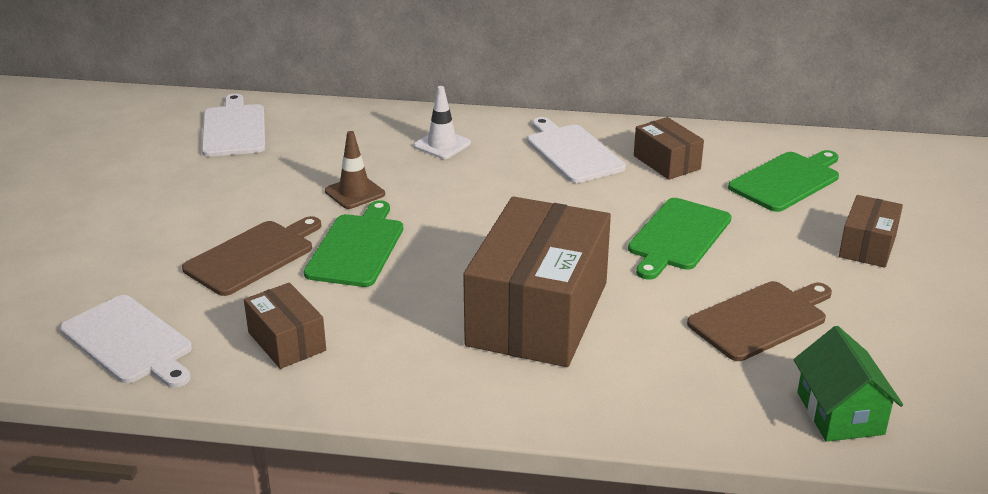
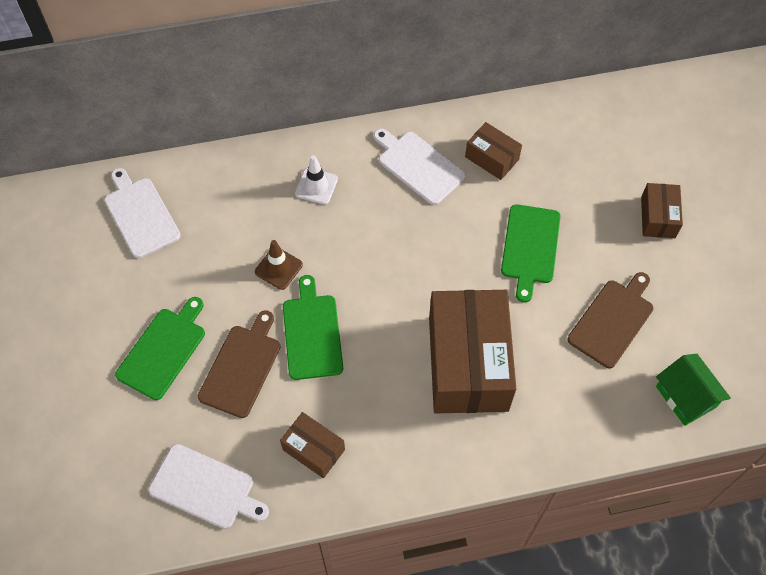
camera: 20 degrees left, 30 degrees up
green cutting board [728,150,839,212] -> green cutting board moved to [115,297,205,400]

